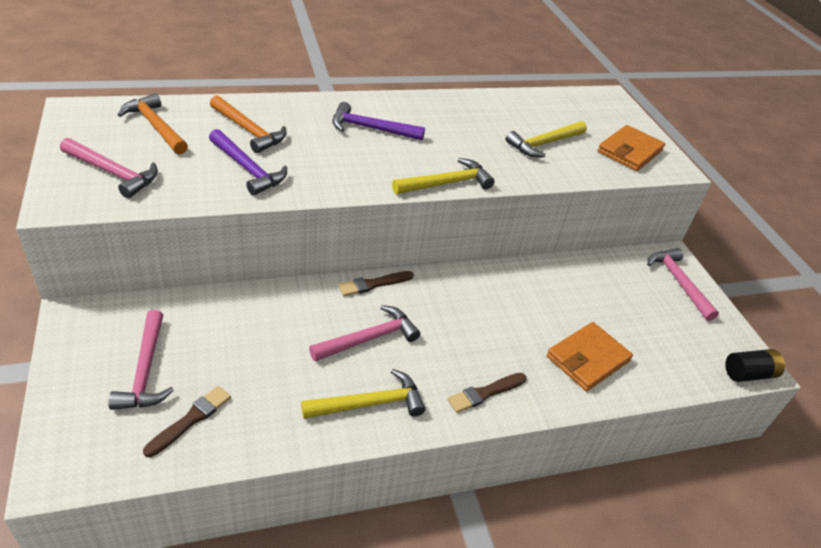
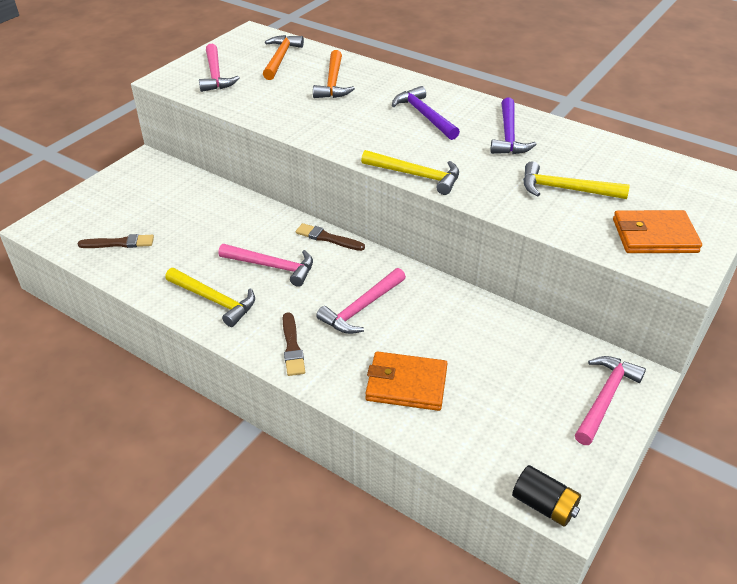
camera: 55 degrees right, 0 degrees up
pink hammer [108,310,174,410] -> pink hammer moved to [316,268,406,334]
purple hammer [209,129,287,196] -> purple hammer moved to [490,97,537,154]
brown brush [447,373,526,413] -> brown brush turned 120 degrees counterclockwise [283,312,305,376]

